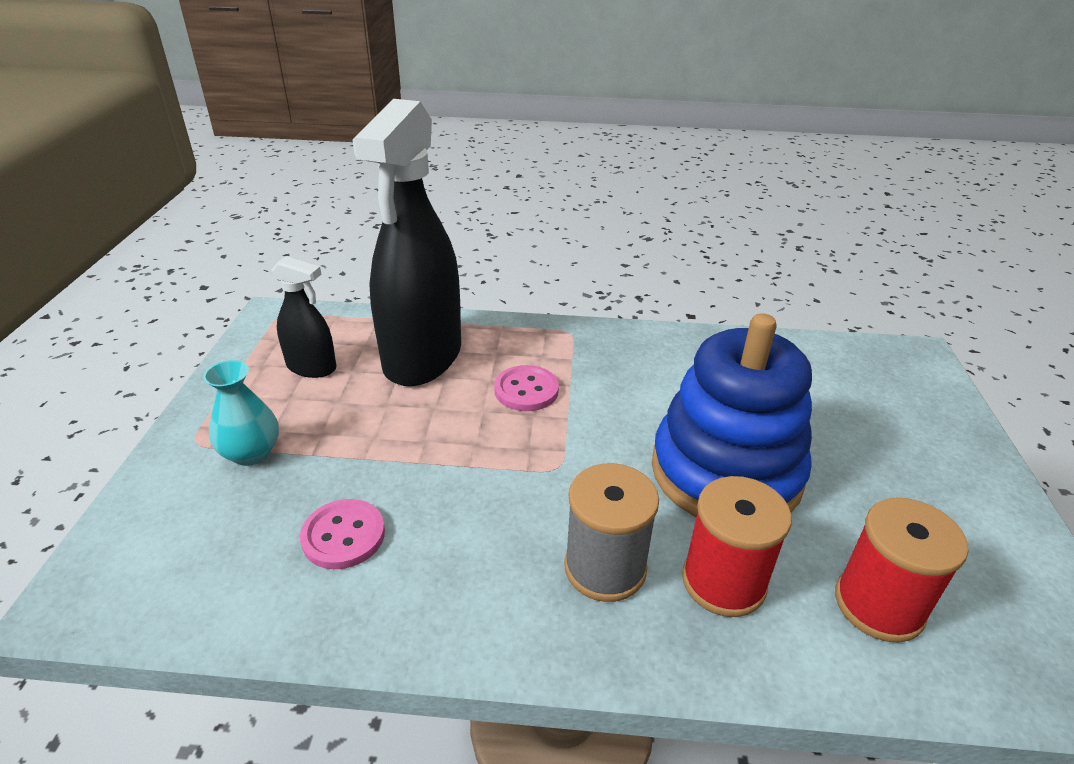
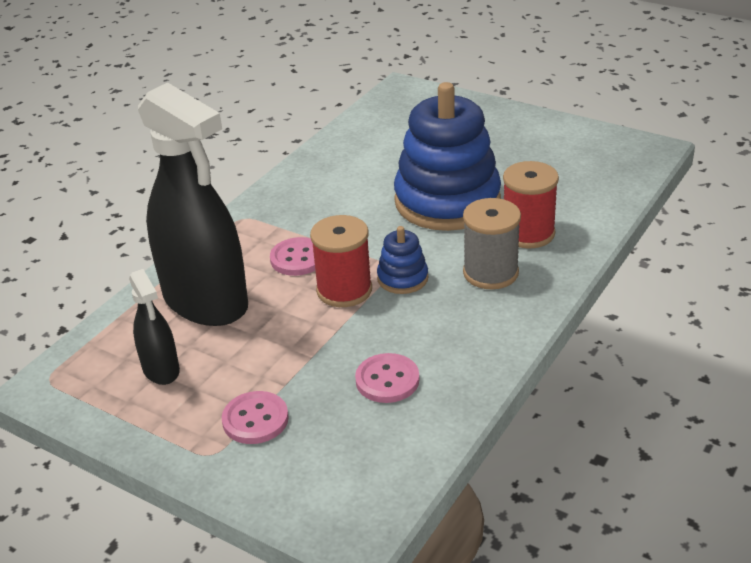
camera: 60 degrees left, 0 degrees up
turquoise vase [203,360,279,466] -> pink button [222,391,289,444]
black spray bottle [271,256,336,378] -> black spray bottle turned 105 degrees clockwise [129,269,180,385]
red spool [835,497,969,643] -> red spool moved to [310,215,372,307]
none -> blue stacking toy [377,226,428,294]

